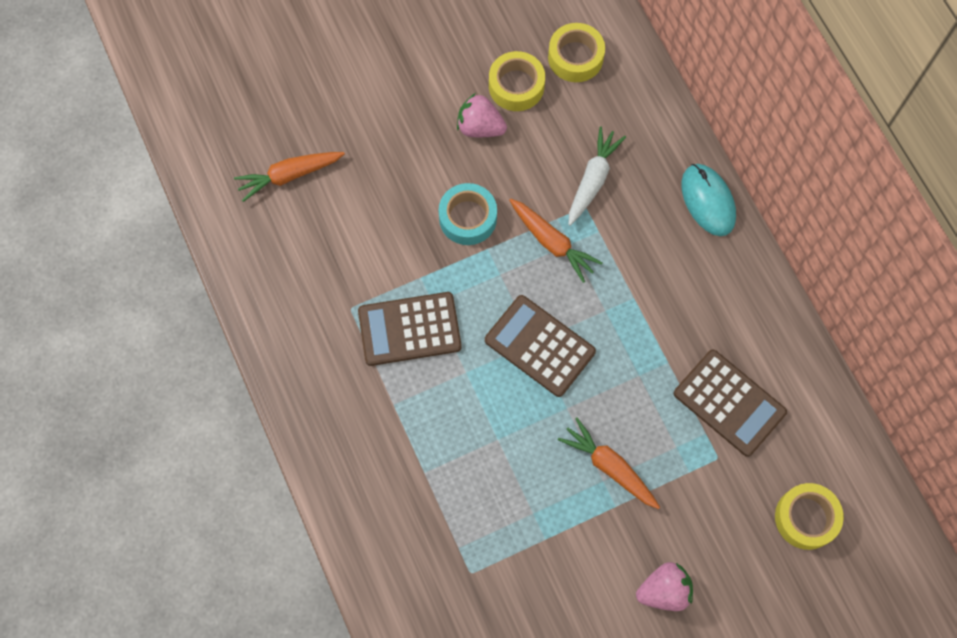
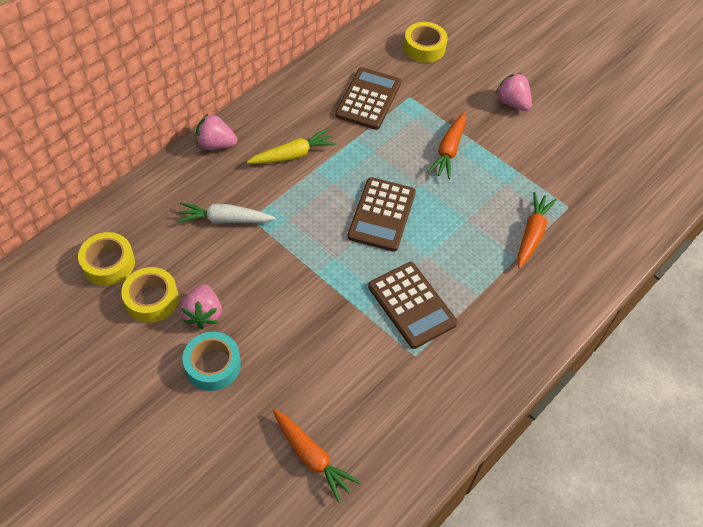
camera: 115 degrees left, 15 degrees down
turquoise tape [439,183,497,245] -> turquoise tape moved to [183,332,241,391]
orange carrot [509,199,603,283] -> orange carrot moved to [517,192,557,269]
turquoise mouse [681,164,736,236] -> pink strawberry [196,114,237,150]
none -> yellow carrot [247,128,337,164]

